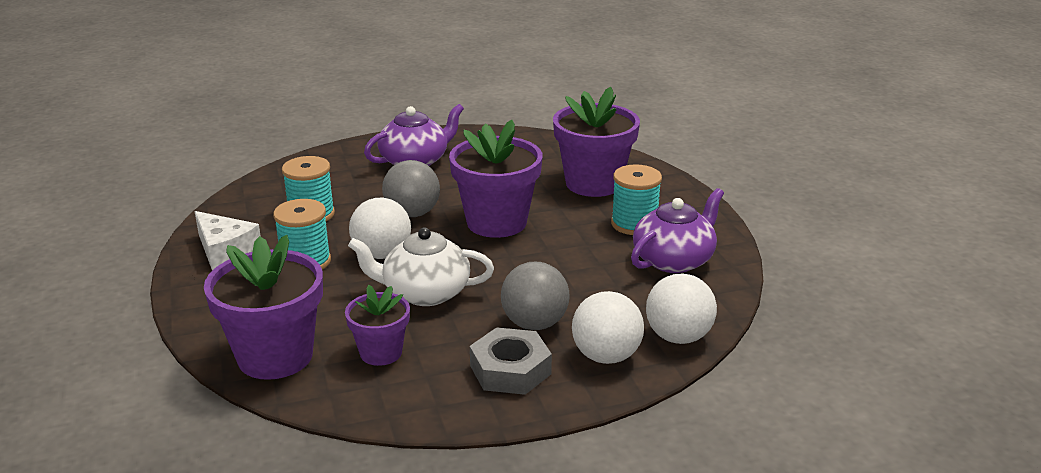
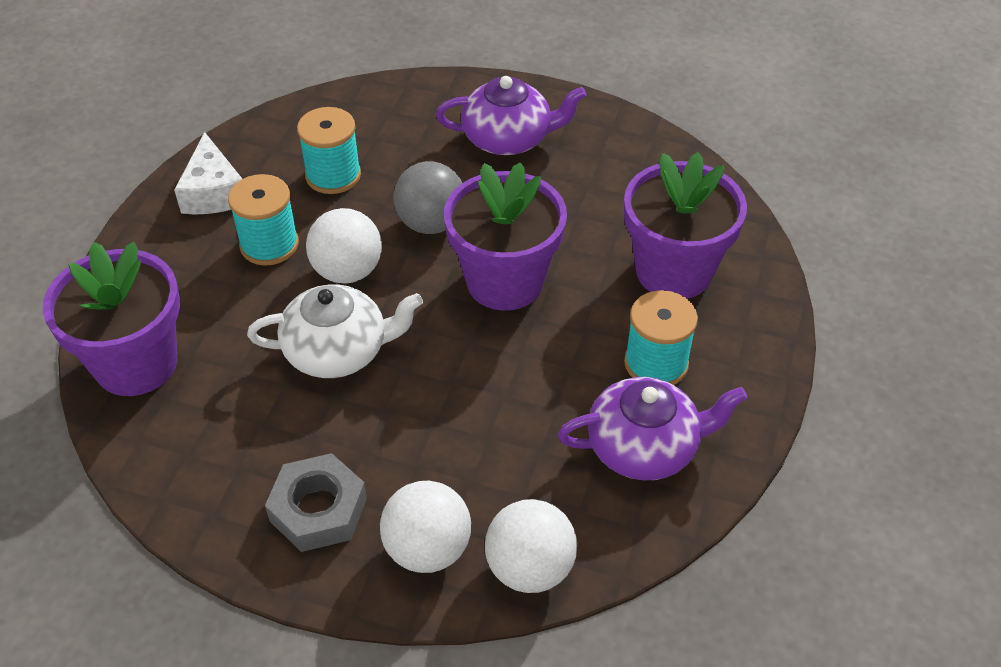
camera: 35 degrees right, 20 degrees up
purple flower pot [345,285,410,366] -> none
white teapot [348,227,494,306] -> white teapot turned 135 degrees clockwise [247,284,423,378]
grey ball [501,262,570,330] -> none

